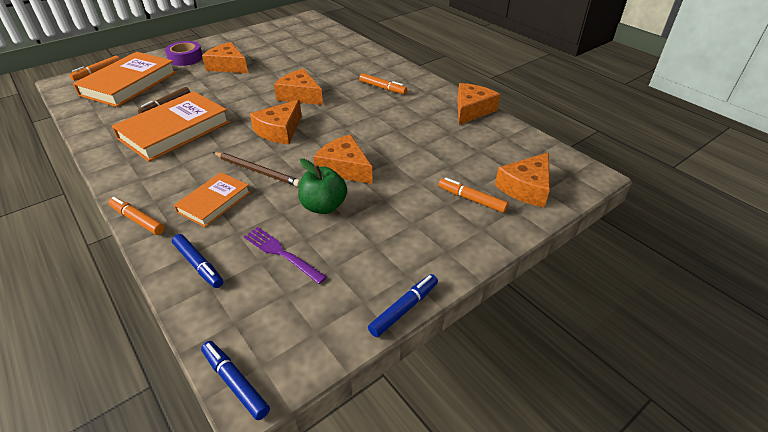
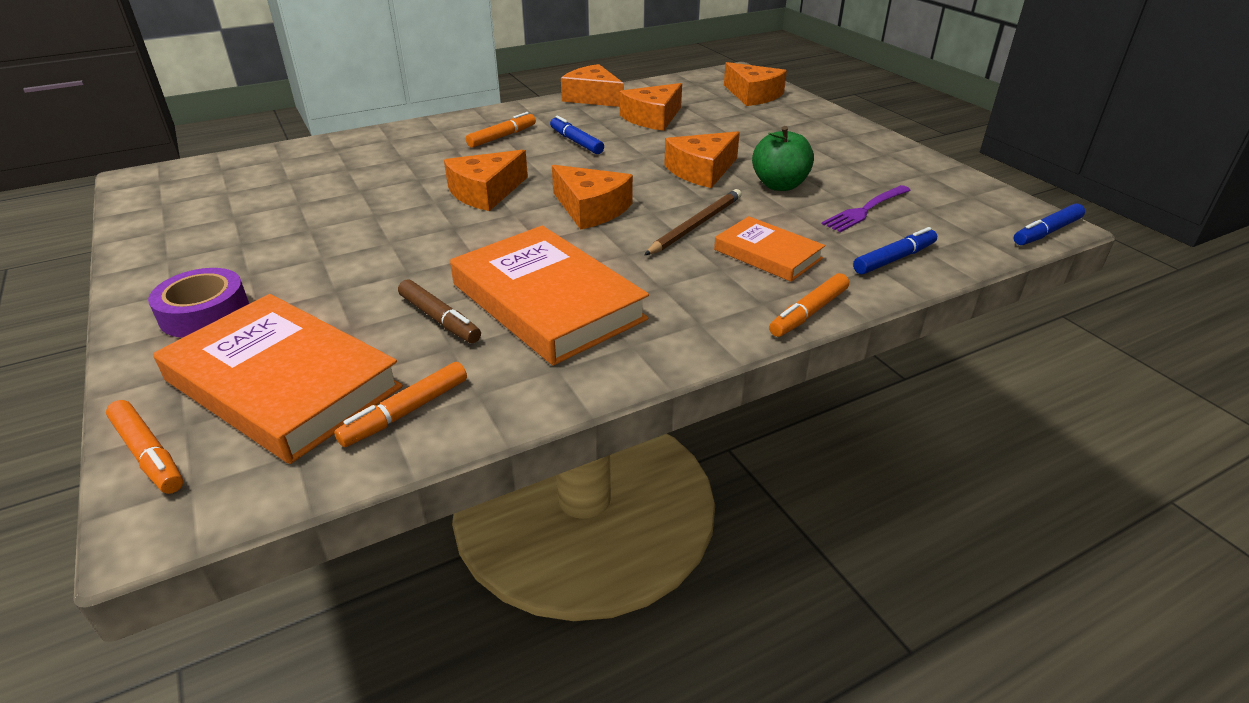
camera: 80 degrees left, 5 degrees down
orange cheese [202,42,248,73] -> orange cheese moved to [620,83,682,131]
blue marker [368,274,438,337] -> blue marker moved to [550,115,604,154]
orange marker [439,178,508,213] -> orange marker moved to [334,362,467,447]

